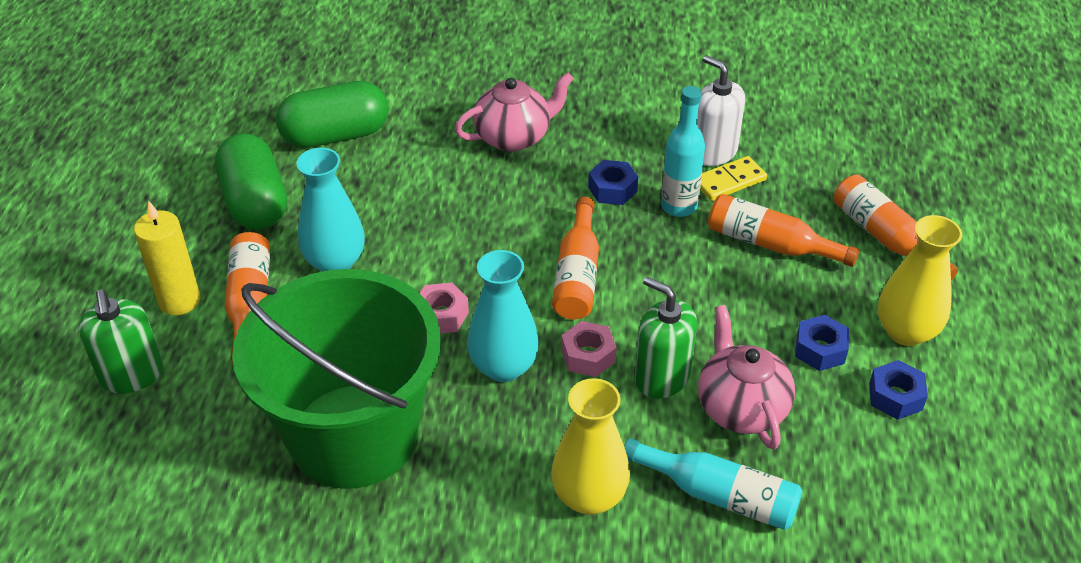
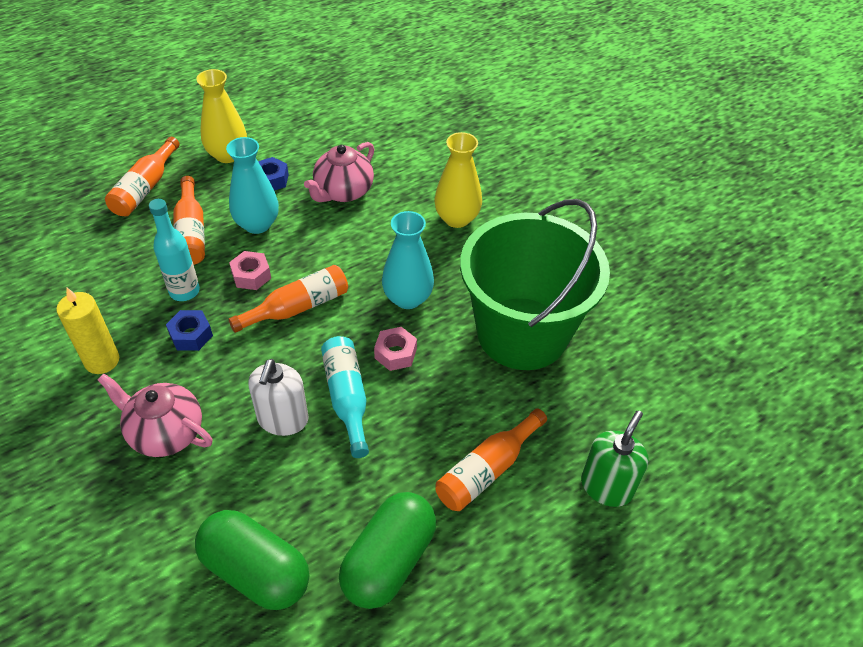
camera: 130 degrees left, 5 degrees up
yellow candle [134,201,200,315] -> yellow candle moved to [56,288,119,374]
turquoise vase [296,148,365,272] -> turquoise vase moved to [226,137,279,234]
pink nut [561,321,617,377] -> pink nut moved to [229,251,271,290]
turquoise bottle [624,438,802,530] -> turquoise bottle moved to [321,336,369,458]
green soap dispenser [635,277,697,399] -> none
white soap dispenser [698,55,745,166] -> white soap dispenser moved to [248,359,309,436]
yellow domino [700,156,767,201] -> none
blue nut [869,360,928,420] -> none

